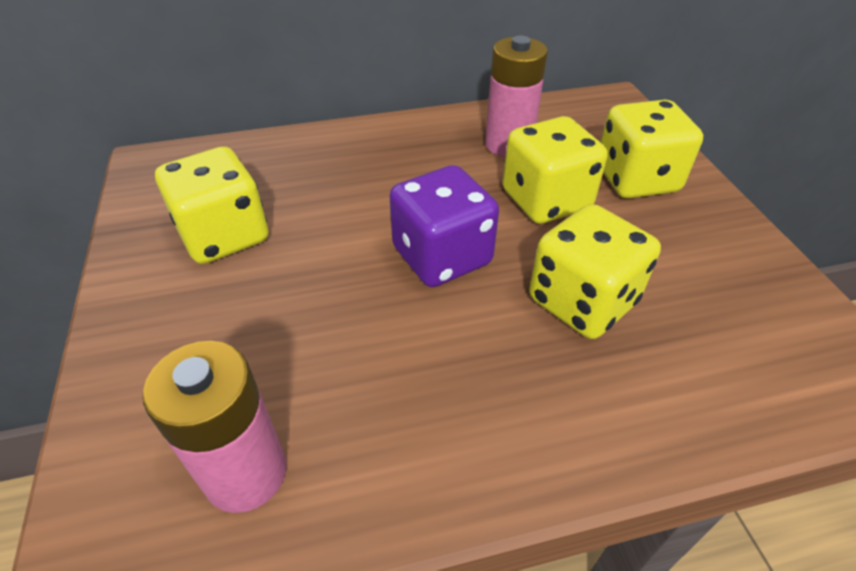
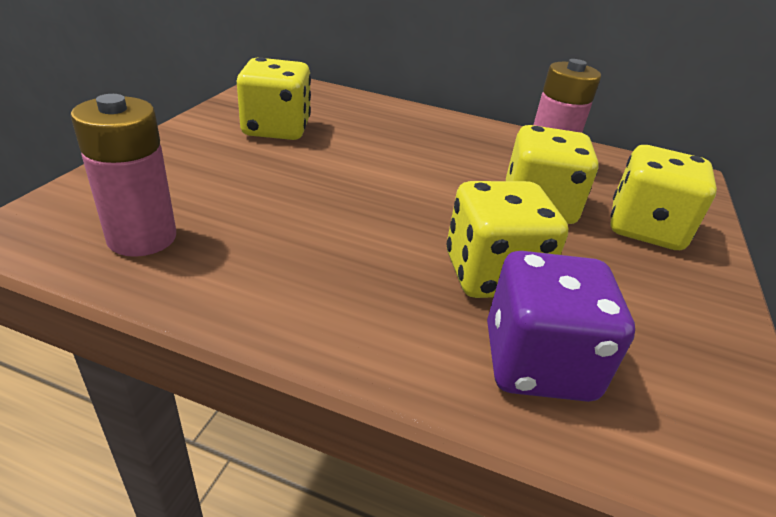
camera: 30 degrees right, 10 degrees down
purple dice [389,165,499,287] -> purple dice moved to [487,251,635,402]

